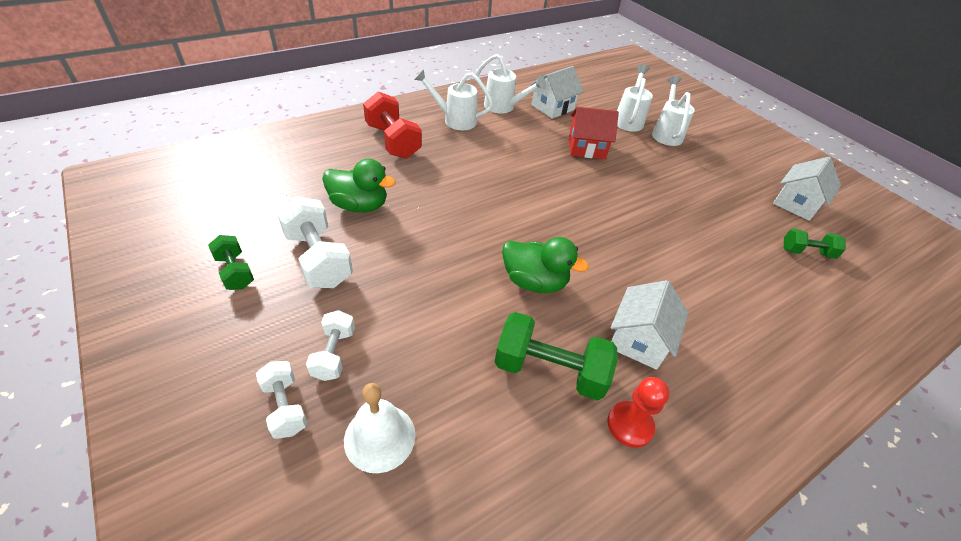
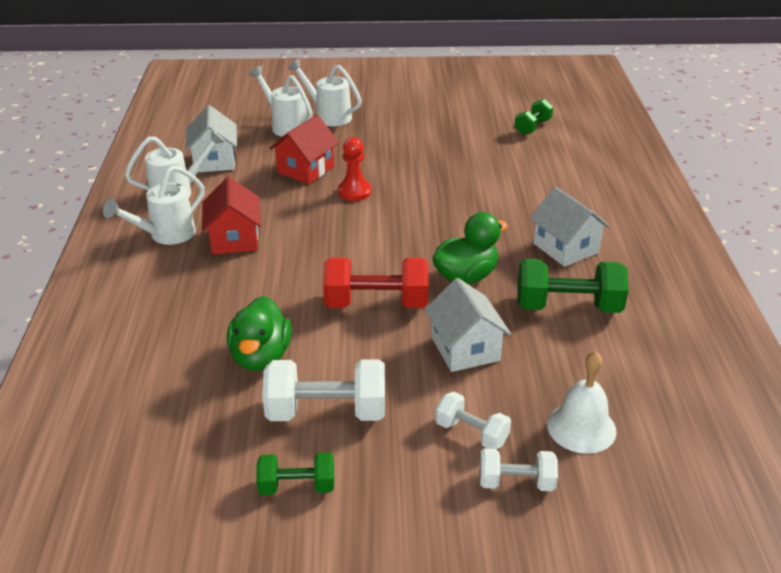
camera: 55 degrees left, 10 degrees down
green duck [322,159,396,213] -> green duck turned 135 degrees clockwise [227,296,292,371]
red dumbbell [363,91,422,159] -> red dumbbell moved to [323,257,428,308]
green dumbbell [495,312,618,401] -> green dumbbell turned 45 degrees clockwise [518,259,629,313]
red pawn [607,377,669,448] -> red pawn moved to [338,137,371,201]
white house [773,157,841,221] -> white house moved to [425,278,511,372]
none -> red house [202,177,261,254]

